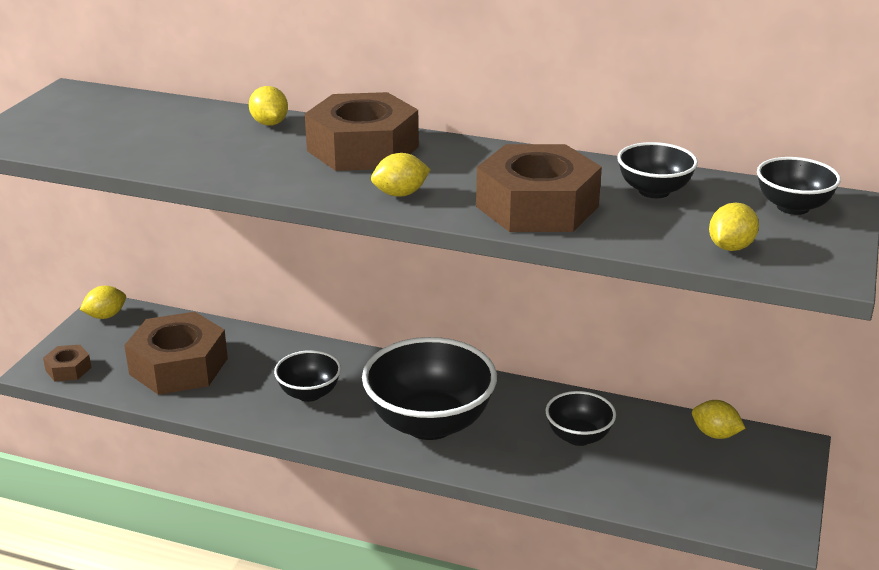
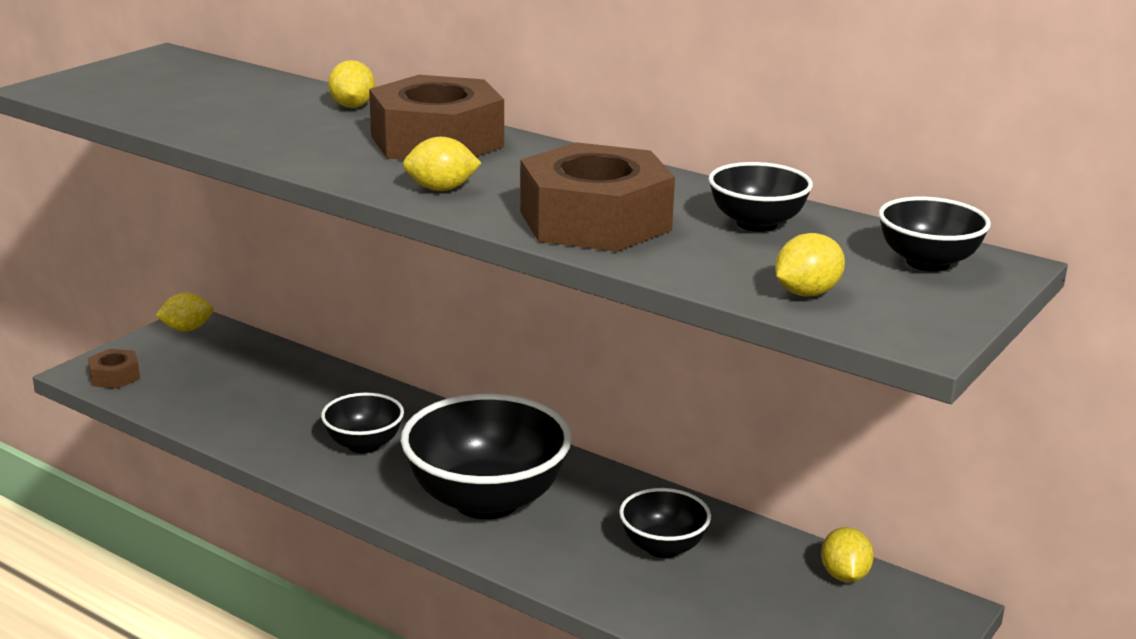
camera: 15 degrees right, 5 degrees down
brown nut [124,312,228,395] -> none
yellow lemon [692,400,745,439] -> yellow lemon turned 45 degrees clockwise [821,527,874,582]

